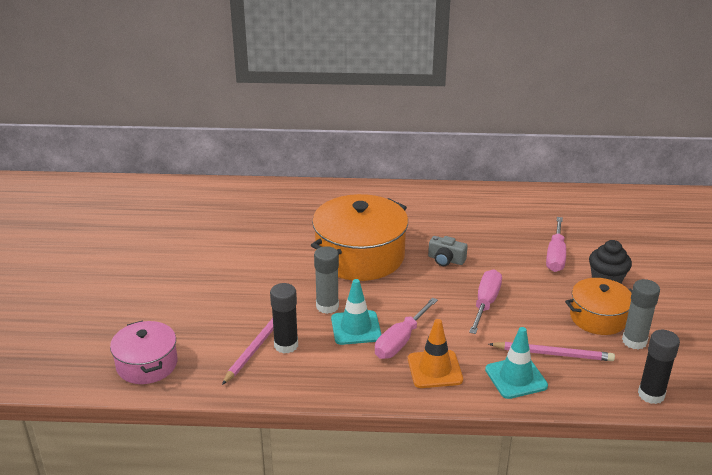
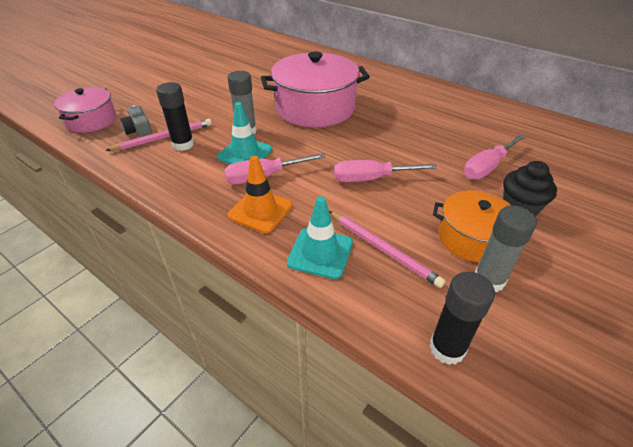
camera: 35 degrees right, 10 degrees up
orange pot [311,194,408,281] -> pink pot [261,52,370,127]
grey camera [428,236,468,266] -> grey camera moved to [120,105,153,138]
pink screwdriver [469,269,502,334] -> pink screwdriver turned 150 degrees counterclockwise [334,160,437,182]

